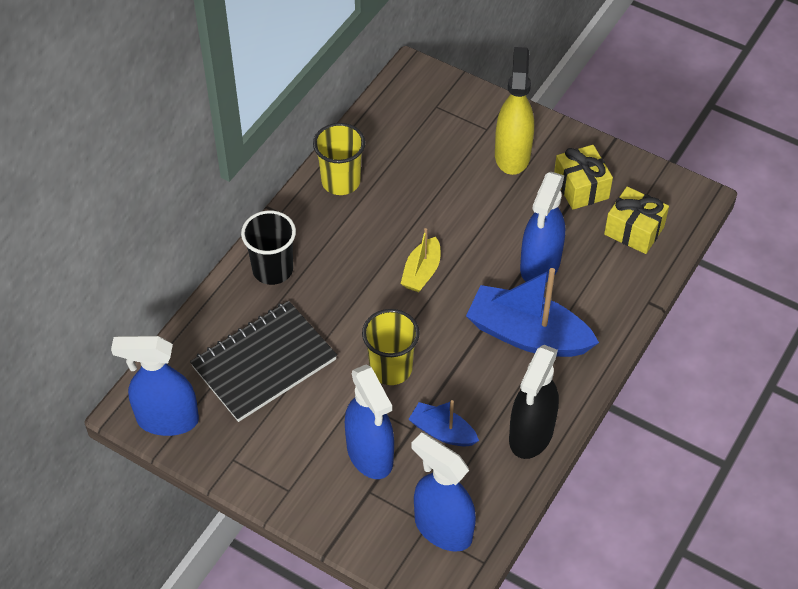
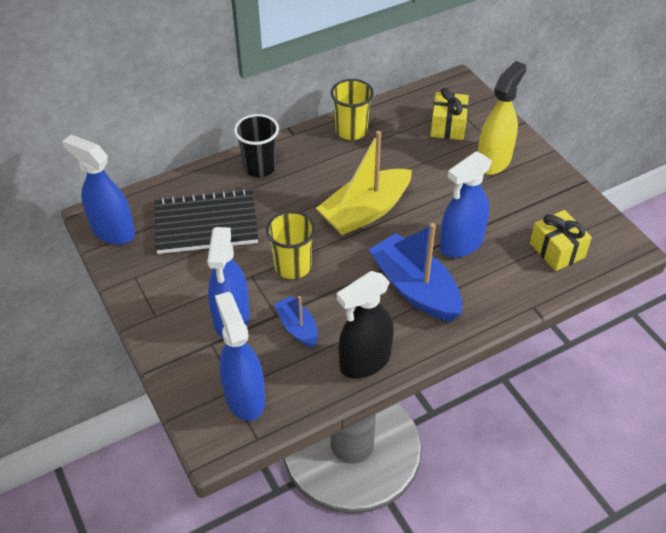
camera: 30 degrees right, 5 degrees down
yellow boat [401,228,441,292] -> yellow boat [316,131,412,235], size x1.88
yellow gift [554,145,613,210] -> yellow gift moved to [430,88,469,140]

